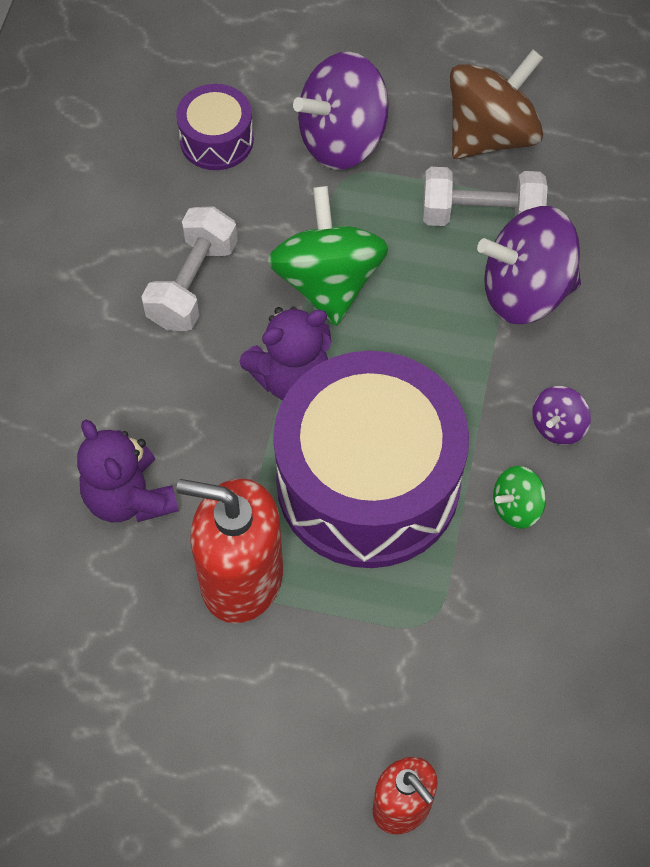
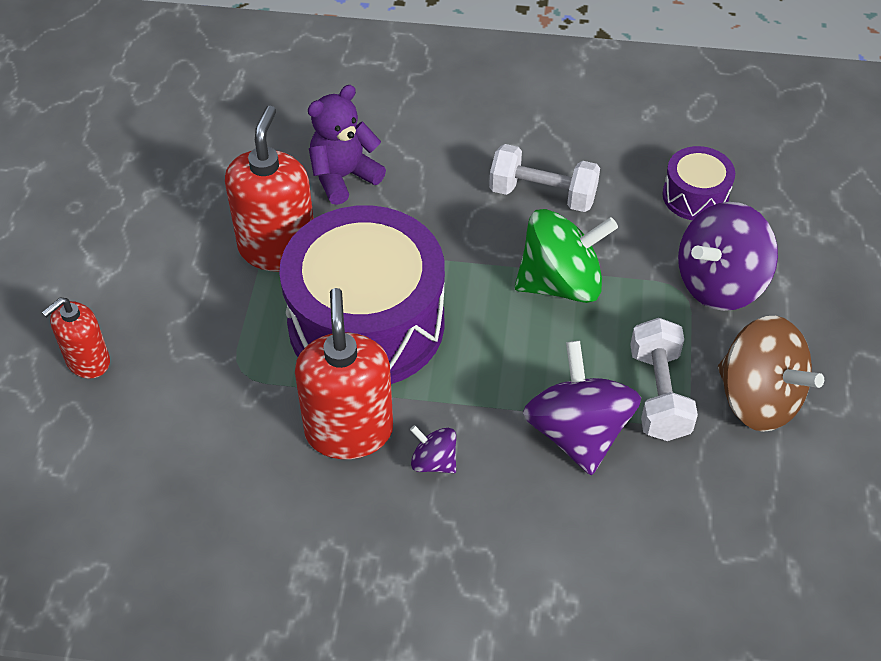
camera: 85 degrees right, 10 degrees down
purple teddy bear [240,307,331,401] -> none
purple spinning top [293,52,389,169] -> purple spinning top turned 90 degrees counterclockwise [678,202,778,311]
green spinning top [493,466,546,529] -> red soap dispenser [295,288,393,459]

